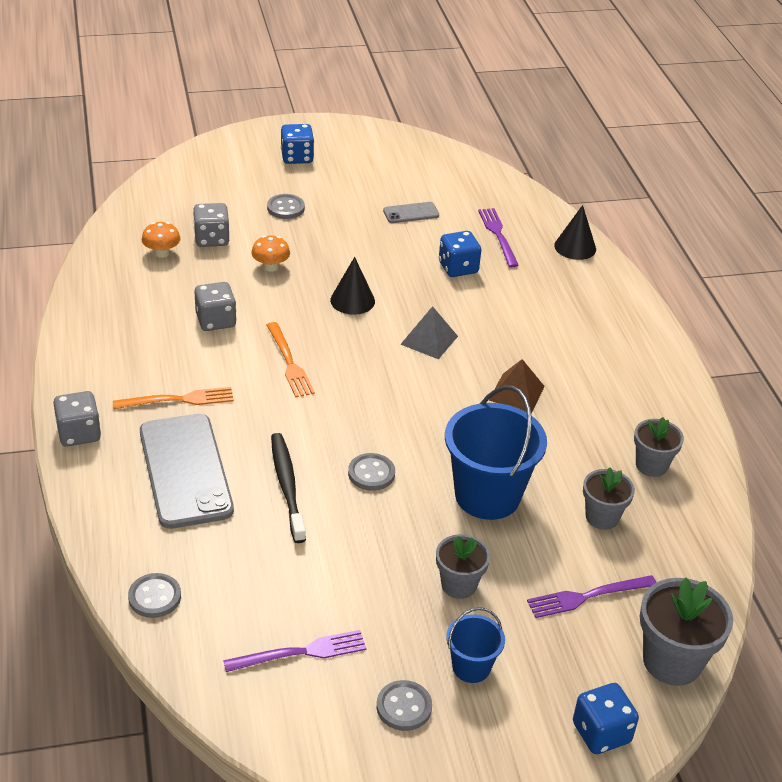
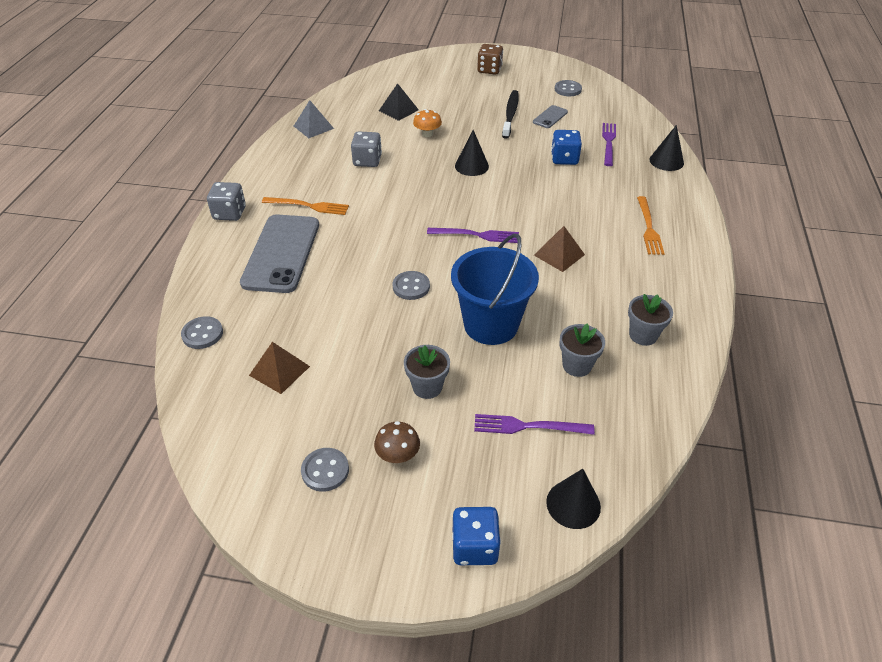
camera: 25 degrees right, 5 degrees up
orange mushroom [142,222,181,258] -> none
grey dice [193,203,229,247] -> black pyramid [379,83,419,121]
purple fork [223,630,367,672] -> purple fork moved to [427,228,519,243]
grey button [267,194,305,219] -> grey button moved to [555,80,582,96]
orange fork [267,322,315,397] -> orange fork moved to [637,196,665,255]
black toothbrush [271,433,306,543] -> black toothbrush moved to [502,90,519,139]
blue dice [281,124,314,164] -> brown dice [477,44,503,75]
grey phone [383,202,439,223] -> grey phone turned 60 degrees counterclockwise [533,105,568,128]
grey pyramid [400,306,458,359] -> grey pyramid moved to [294,100,334,138]
blue bucket [446,607,505,683] -> brown mushroom [374,421,420,463]
grey flower pot [640,578,733,686] -> black cone [546,469,601,529]
none -> brown pyramid [249,342,310,394]

